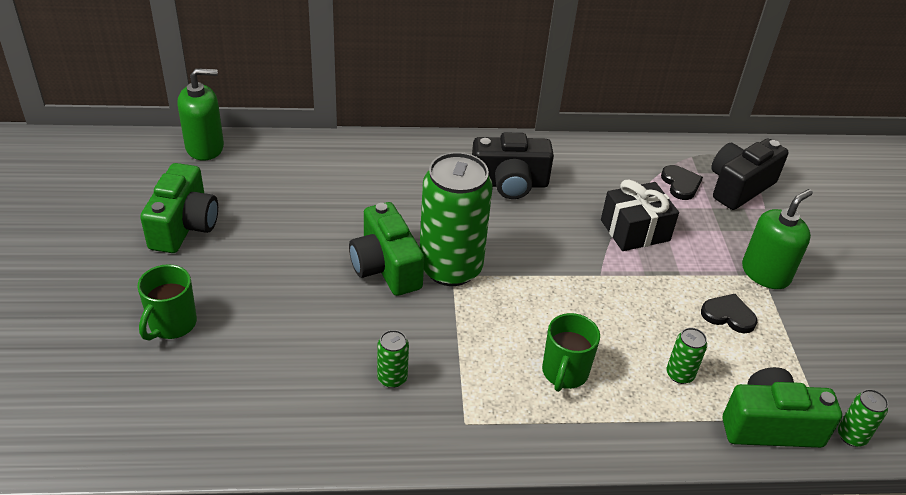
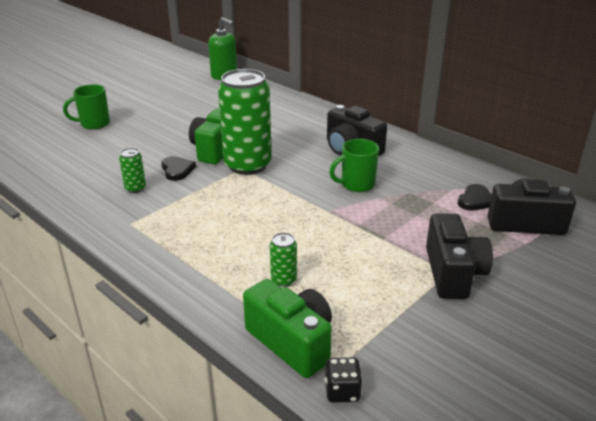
camera: 50 degrees right, 10 degrees down
green camera [140,163,218,253] -> none
green mug [542,313,600,392] -> green mug moved to [329,139,379,192]
black gift [601,180,679,251] -> none
black heart [701,294,757,333] -> black heart moved to [161,156,196,181]
green soap dispenser [742,189,813,289] -> black camera [426,213,493,299]
green can [838,389,888,447] -> black dice [325,357,363,403]

